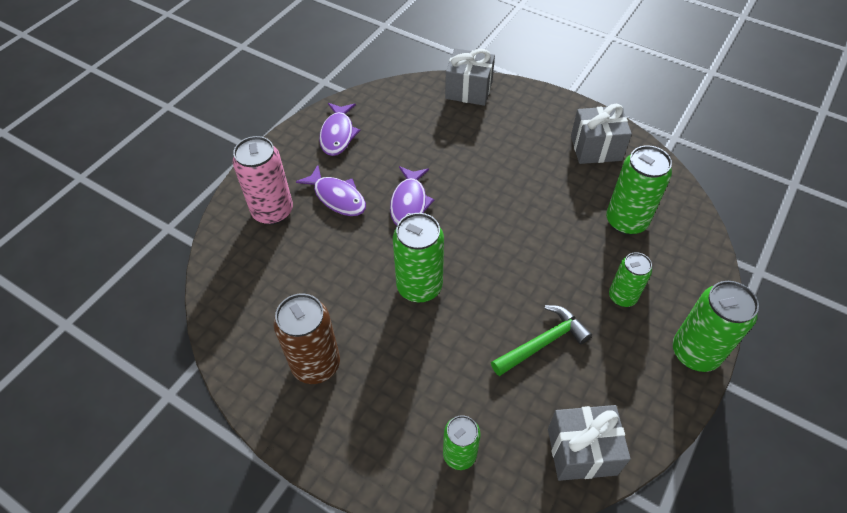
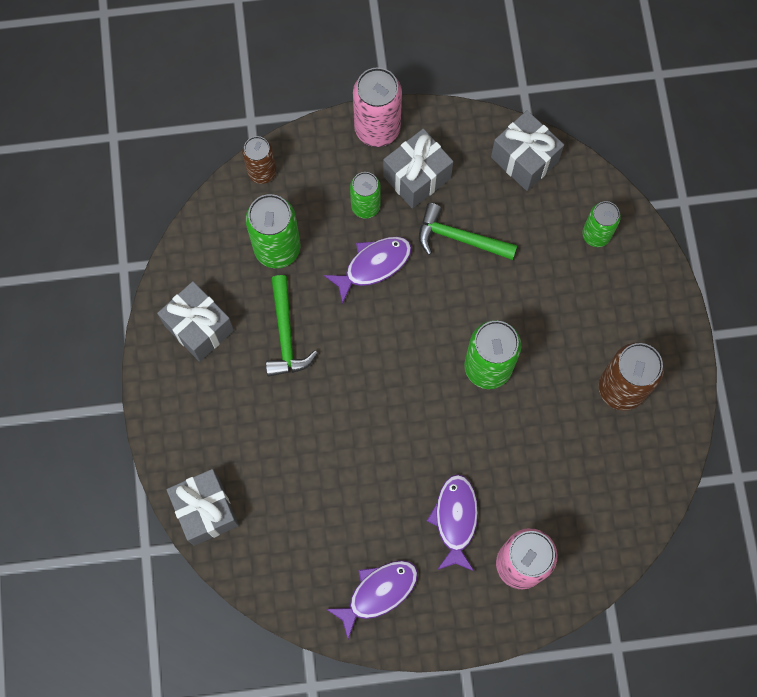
camera: 130 degrees left, 20 degrees up
purple fish [390,166,434,225] -> purple fish moved to [324,236,412,304]
green can [673,281,759,372] -> pink can [353,67,402,147]
none -> brown can [242,136,276,184]
none -> green hammer [266,275,318,377]
none -> grey gift [383,129,453,209]

